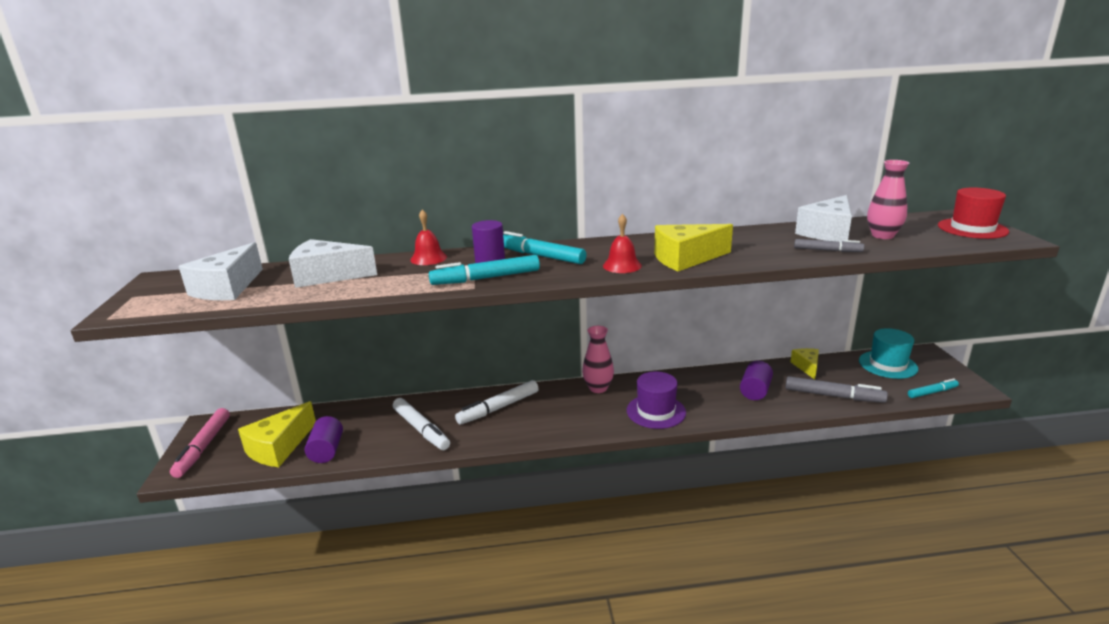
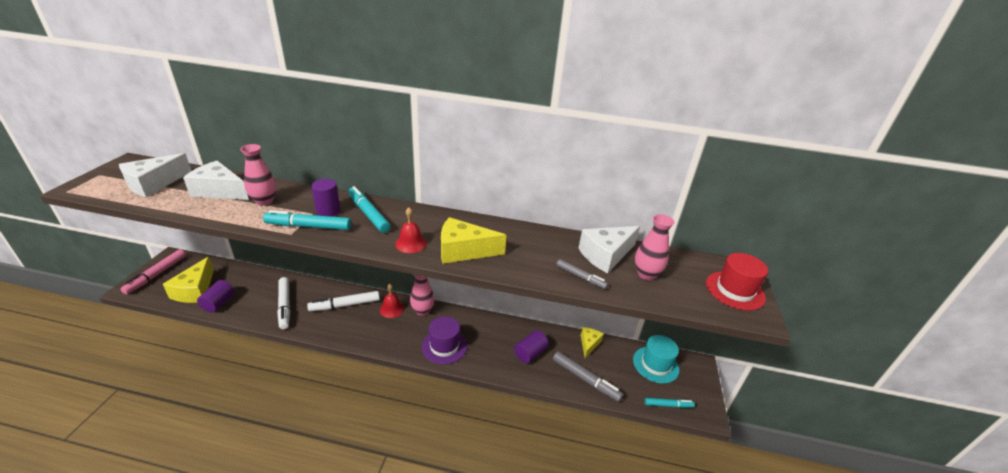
camera: 15 degrees right, 10 degrees up
yellow cheese [238,401,316,467] -> yellow cheese turned 45 degrees counterclockwise [163,257,214,303]
red bell [410,209,447,265] -> red bell moved to [380,284,404,318]
none -> pink vase [240,144,276,205]

